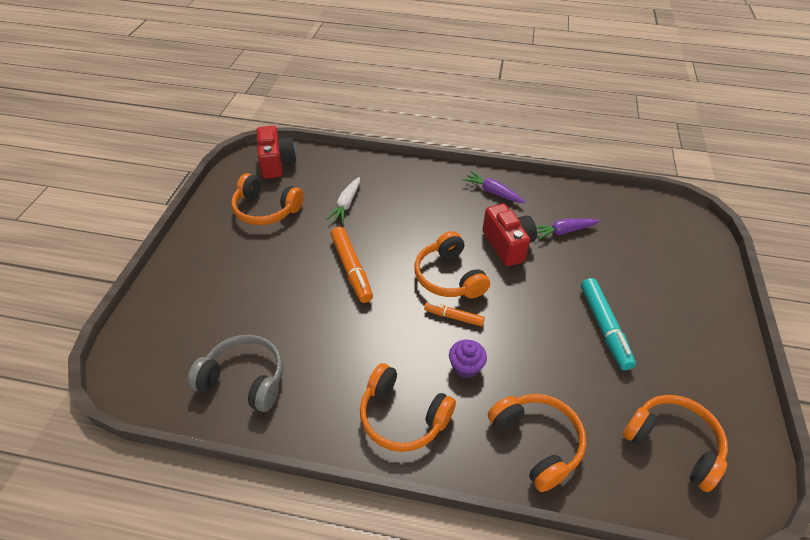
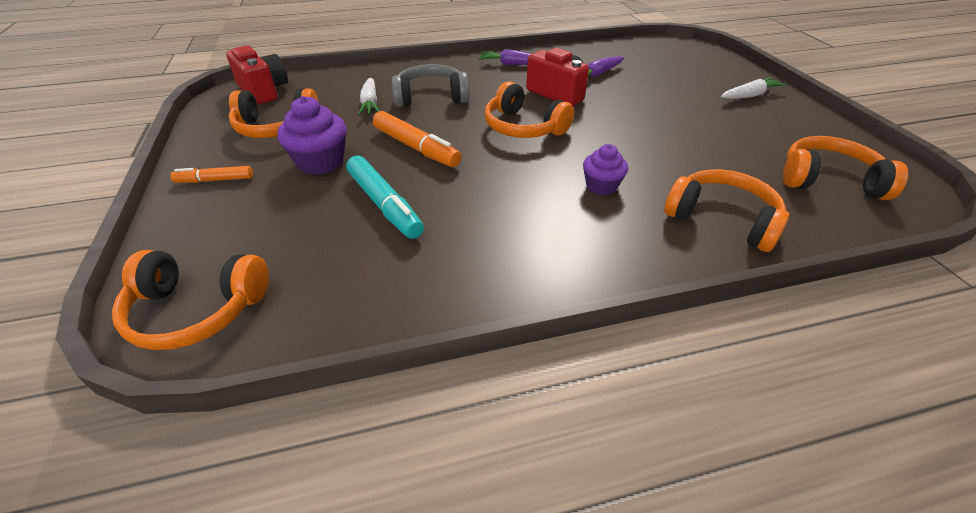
camera: 25 degrees left, 5 degrees down
grey headphones [187,335,283,412] -> grey headphones moved to [391,64,469,107]
orange headphones [360,363,456,452] -> orange headphones moved to [112,250,269,350]
orange marker [424,302,485,327] -> orange marker moved to [170,166,253,183]
turquoise marker [581,278,636,370] -> turquoise marker moved to [346,155,424,239]
none -> purple cupcake [277,96,346,175]
none -> white carrot [721,77,787,99]

